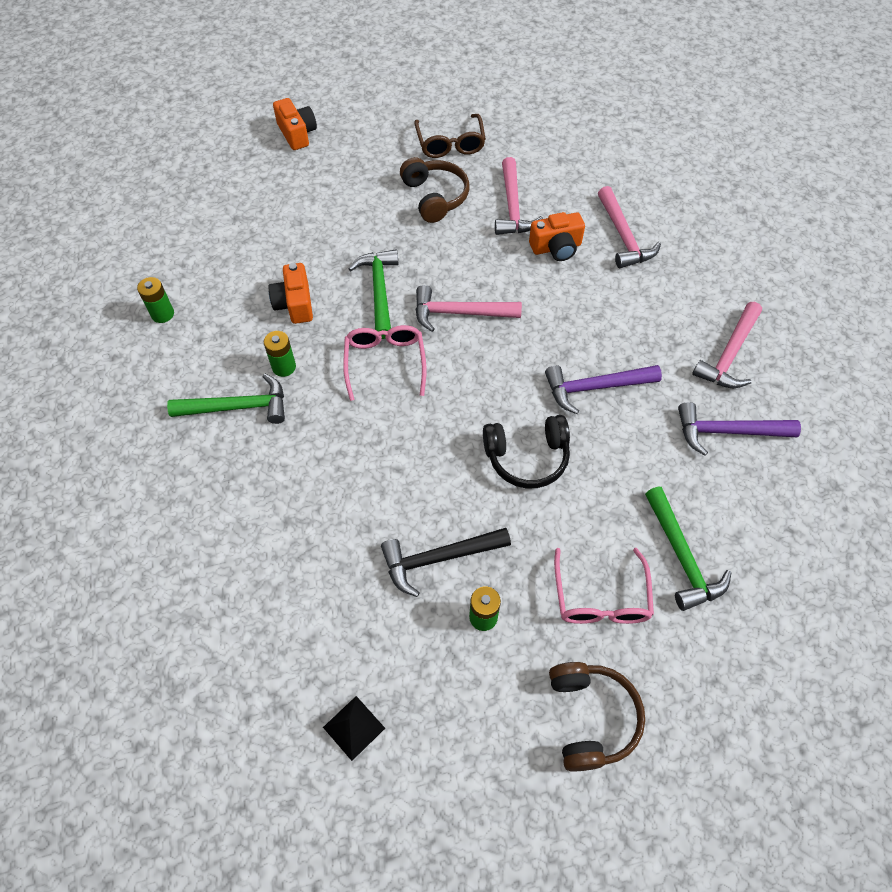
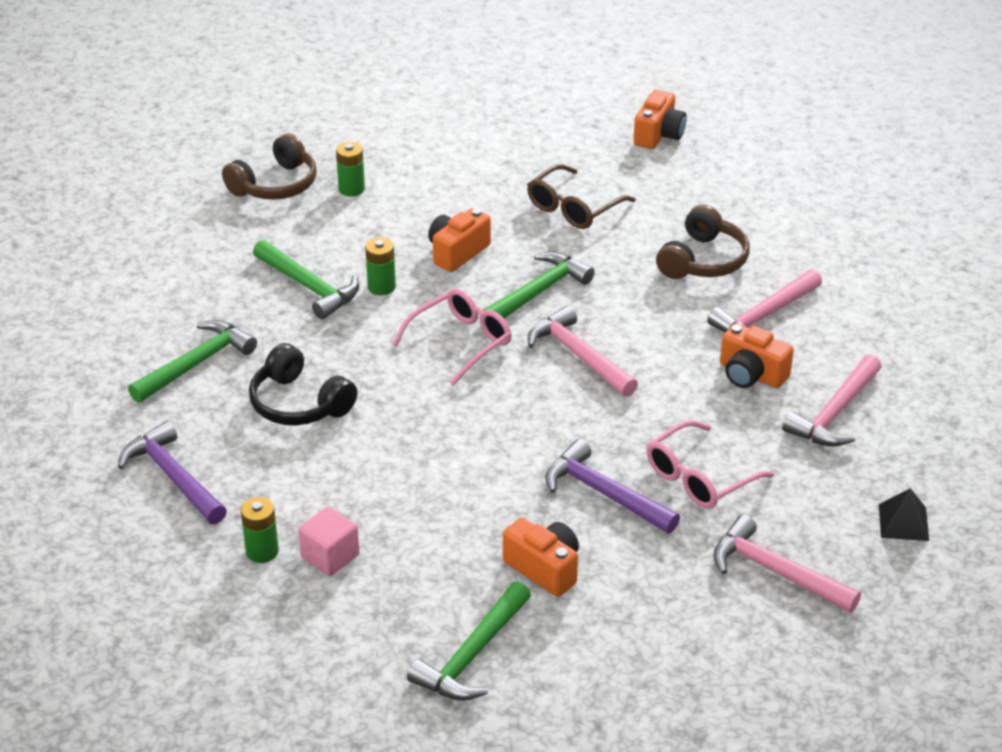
camera: 50 degrees right, 20 degrees down
black pyramid [323,696,385,761] -> black pyramid moved to [879,488,929,541]
black hammer [381,528,511,597] -> none
brown glasses [414,114,486,158] -> brown glasses moved to [527,164,636,229]
black headphones [483,415,570,488] -> black headphones moved to [249,343,358,425]
brown headphones [549,662,645,771] -> brown headphones moved to [222,134,317,200]
pink glasses [554,548,654,624] -> pink glasses moved to [646,420,775,509]
purple hammer [678,402,801,456] -> purple hammer moved to [118,421,227,524]
pink hammer [692,302,762,388] -> pink hammer turned 45 degrees clockwise [713,515,861,613]
none -> green hammer [128,320,257,403]
none -> pink cube [298,506,360,576]
none -> orange camera [503,518,579,597]

